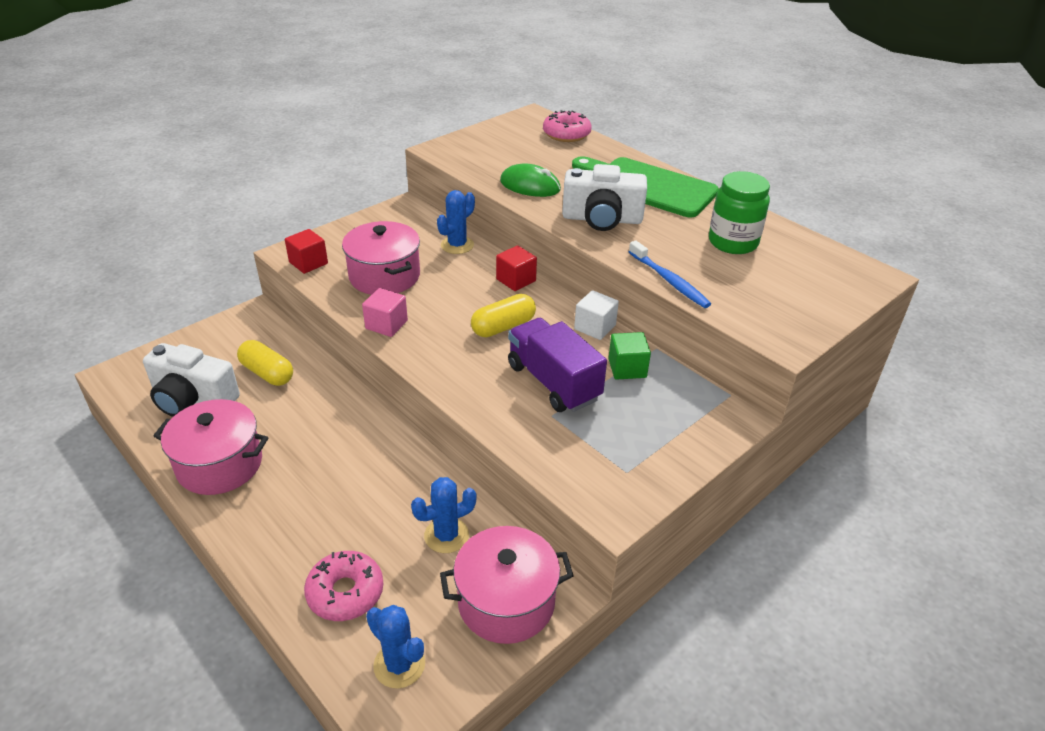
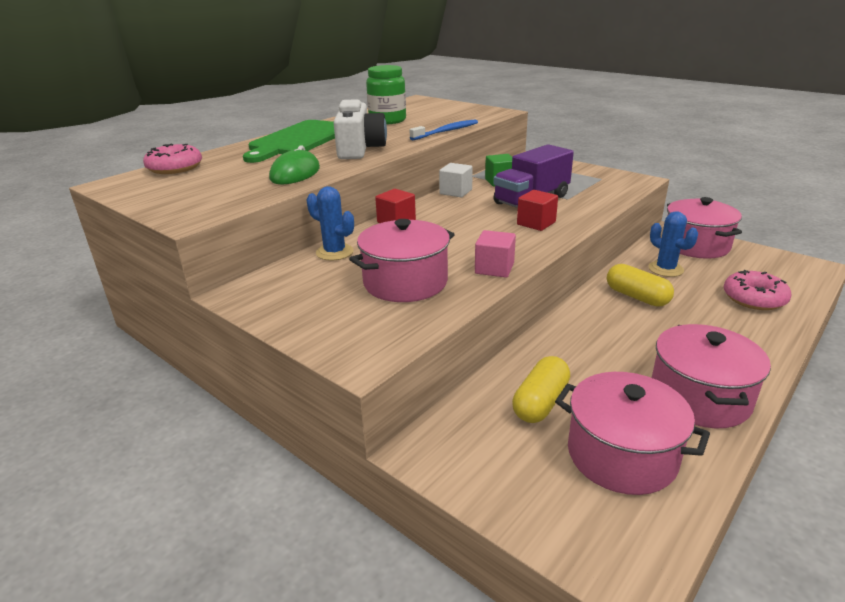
camera: 95 degrees left, 10 degrees down
white camera [143,343,240,417] -> pink pot [555,372,710,495]
red cube [285,229,328,274] -> red cube moved to [517,190,558,231]
blue cactus [366,605,425,689] -> none
yellow capsule [471,294,536,337] -> yellow capsule moved to [607,264,674,307]

